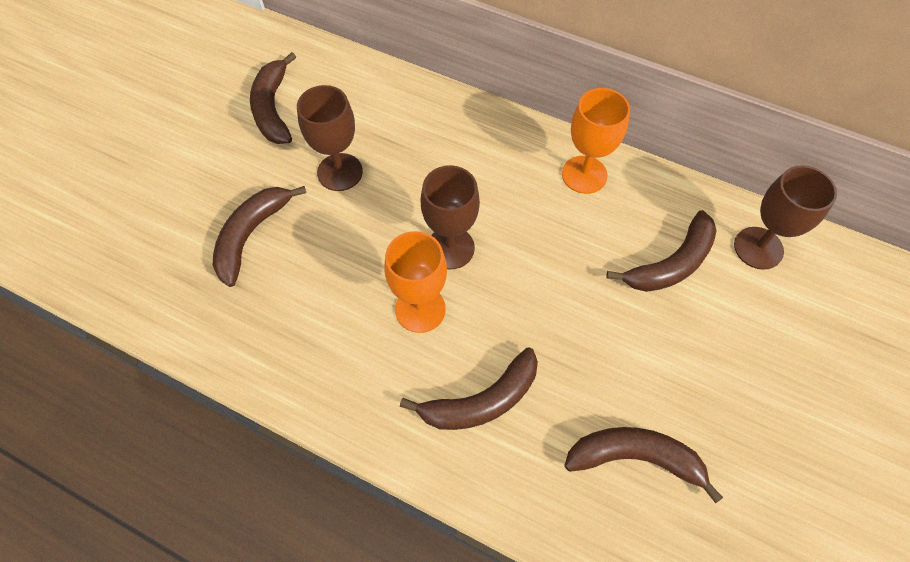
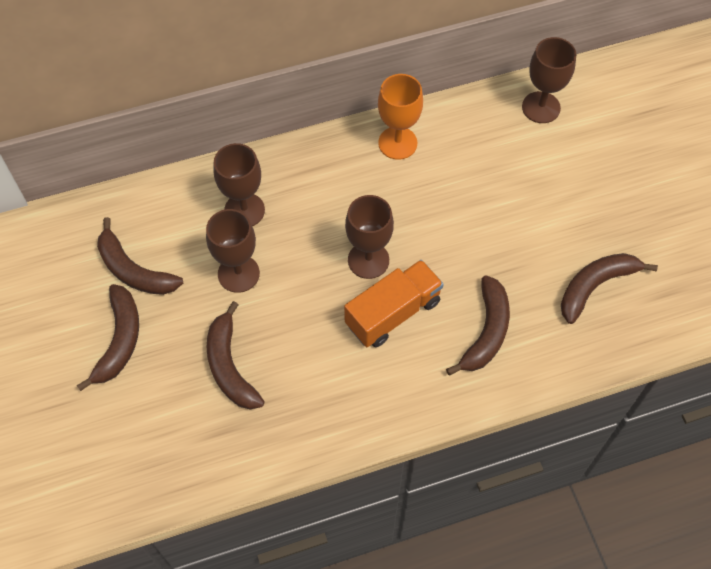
camera: 45 degrees left, 0 degrees up
orange goblet [385,231,447,333] -> orange truck [344,260,444,347]
brown banana [606,210,717,292] -> brown banana moved to [77,284,139,391]
none -> brown goblet [213,143,265,226]

